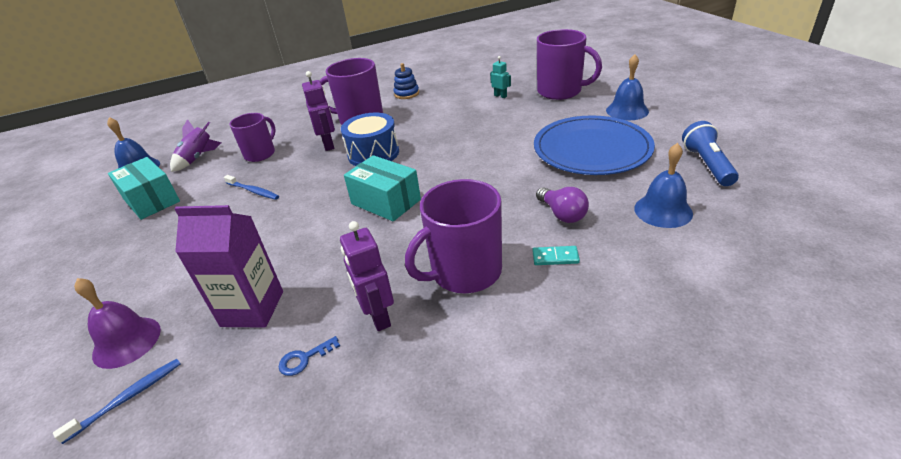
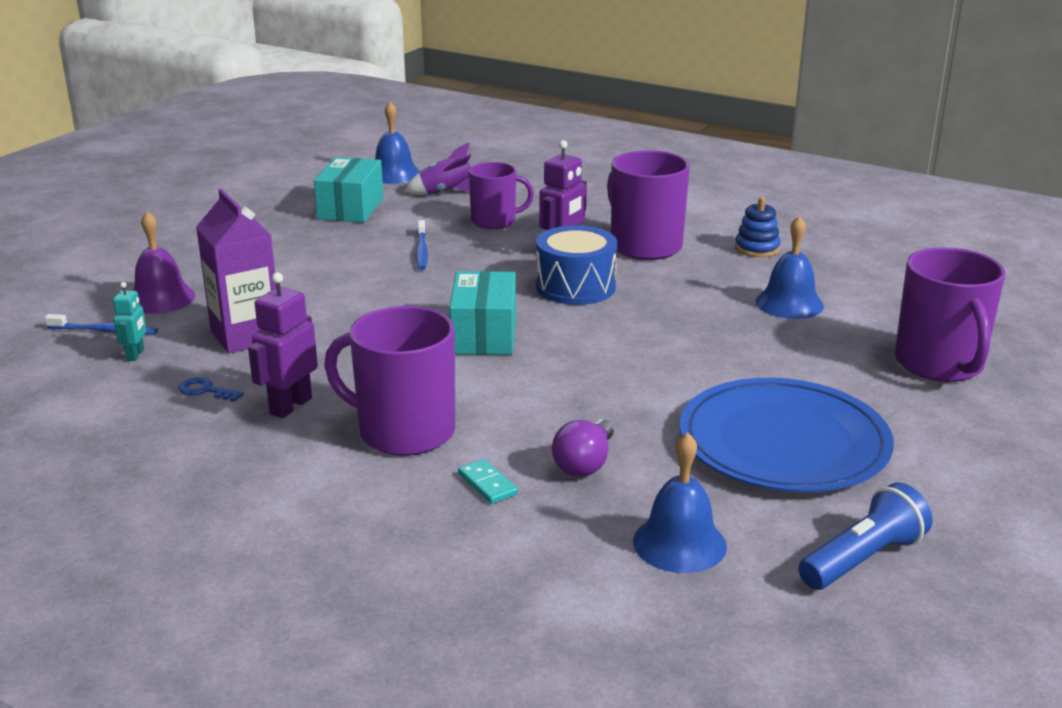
camera: 50 degrees right, 10 degrees down
turquoise robot [490,56,511,98] -> turquoise robot moved to [113,282,147,361]
blue bell [606,54,649,120] -> blue bell moved to [756,215,824,319]

